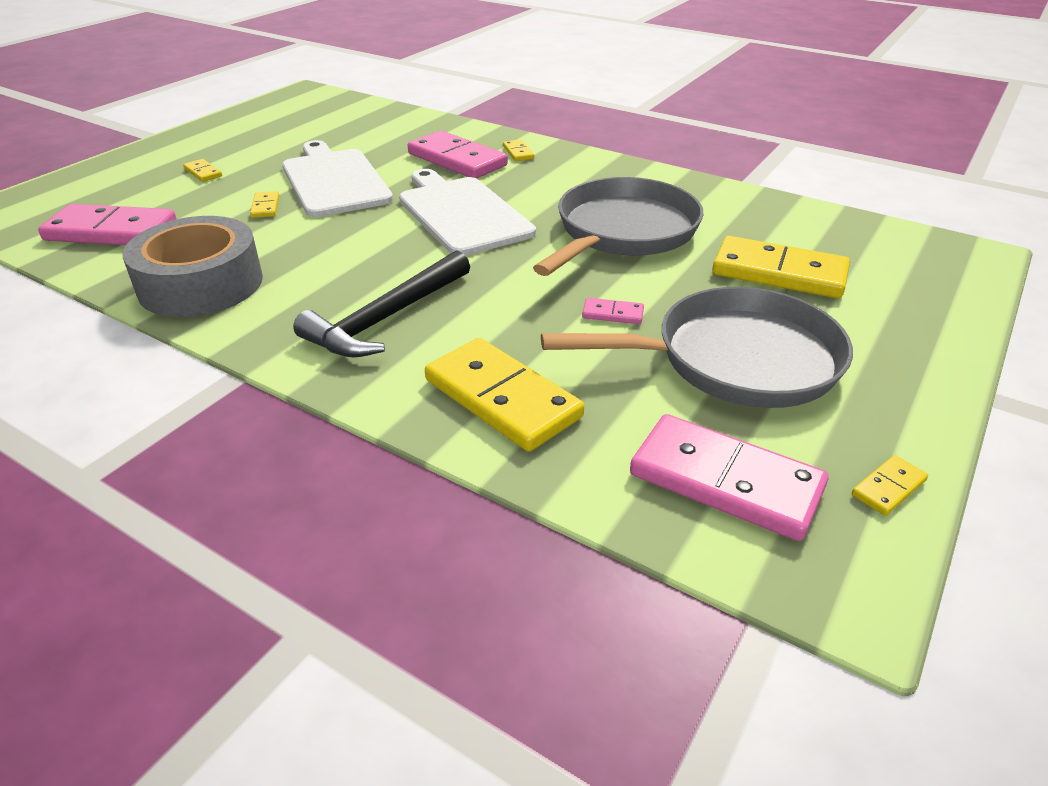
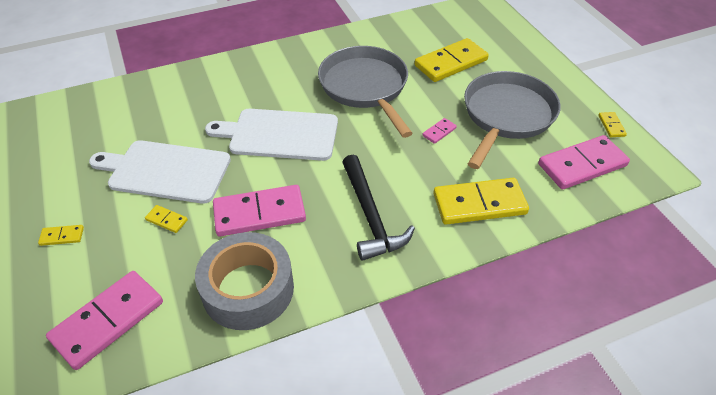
camera: 55 degrees left, 10 degrees up
pink domino [408,131,508,179] -> pink domino moved to [213,185,306,236]
yellow domino [503,140,534,161] -> none

